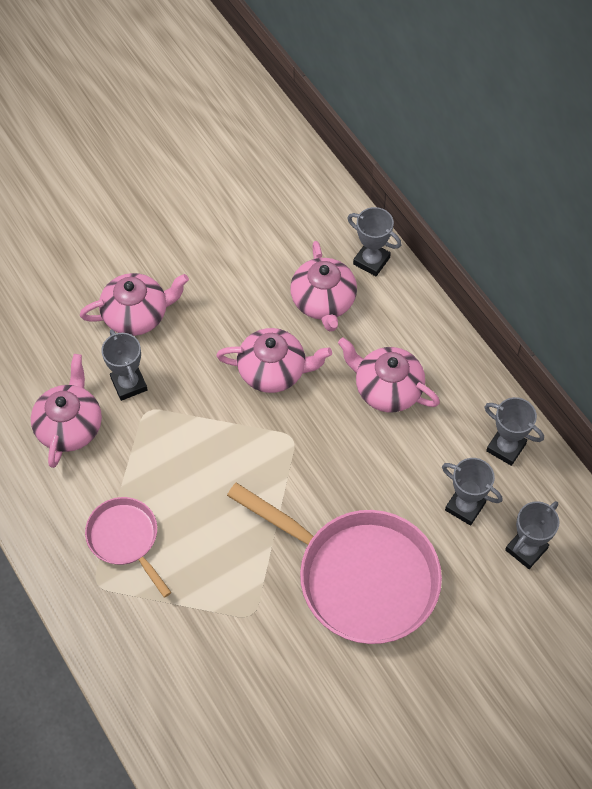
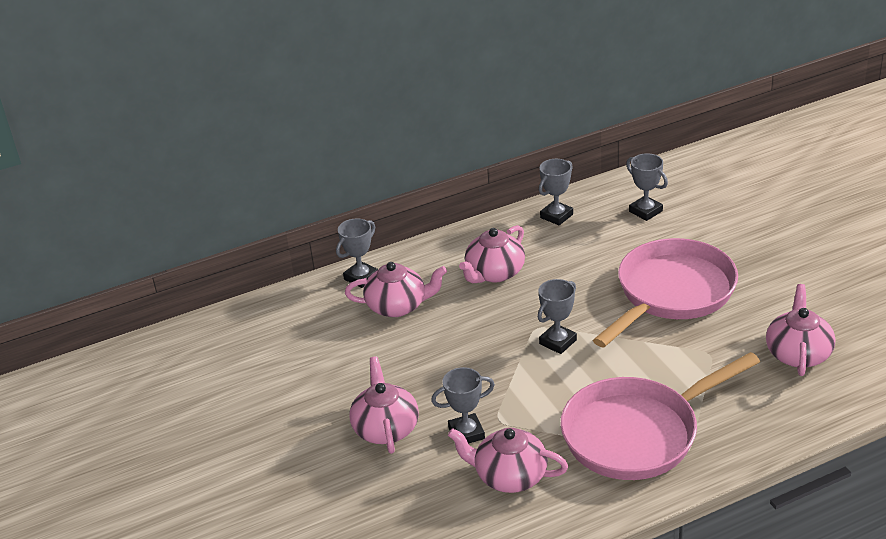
camera: 80 degrees left, 25 degrees down
pink pan [85,497,171,598] -> pink pan [560,352,760,480], size x1.91
pink teapot [216,328,332,393] -> pink teapot moved to [766,284,835,376]
grey trophy [442,458,502,526] -> grey trophy moved to [538,279,577,354]

